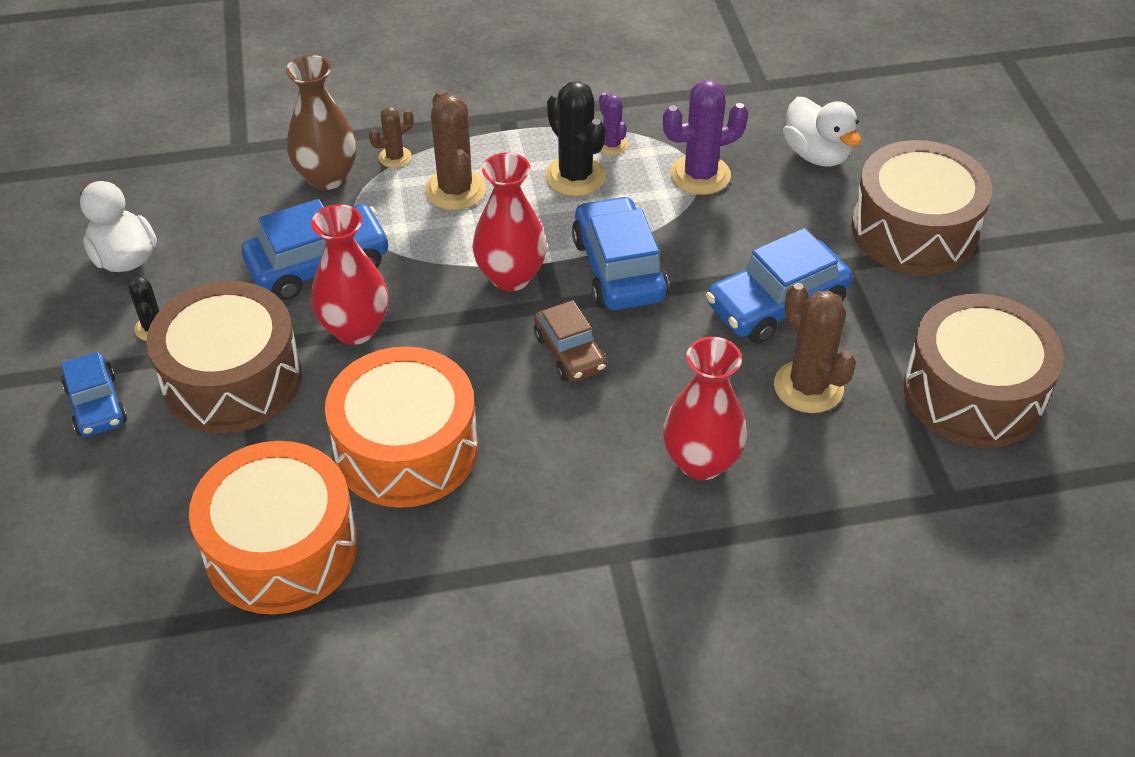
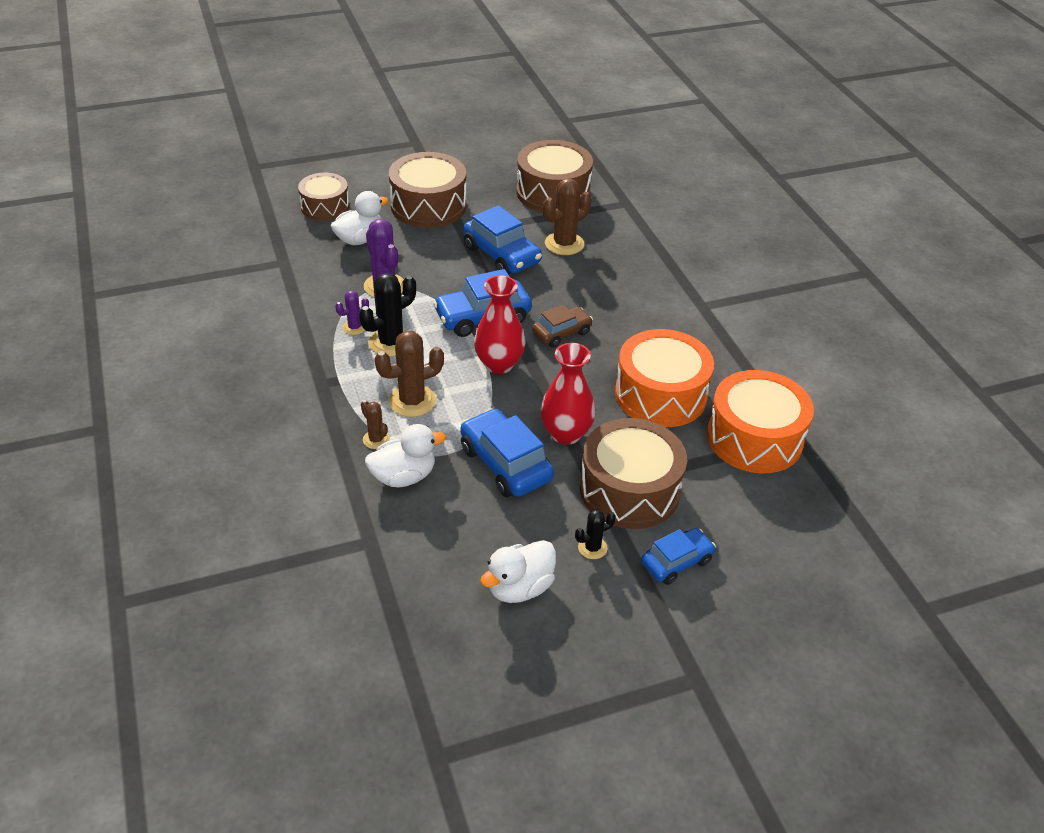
camera: 100 degrees left, 5 degrees down
brown vase [286,55,357,190] -> white duck [365,424,446,487]
red vase [663,337,747,480] -> none
none -> brown drum [298,173,349,221]

